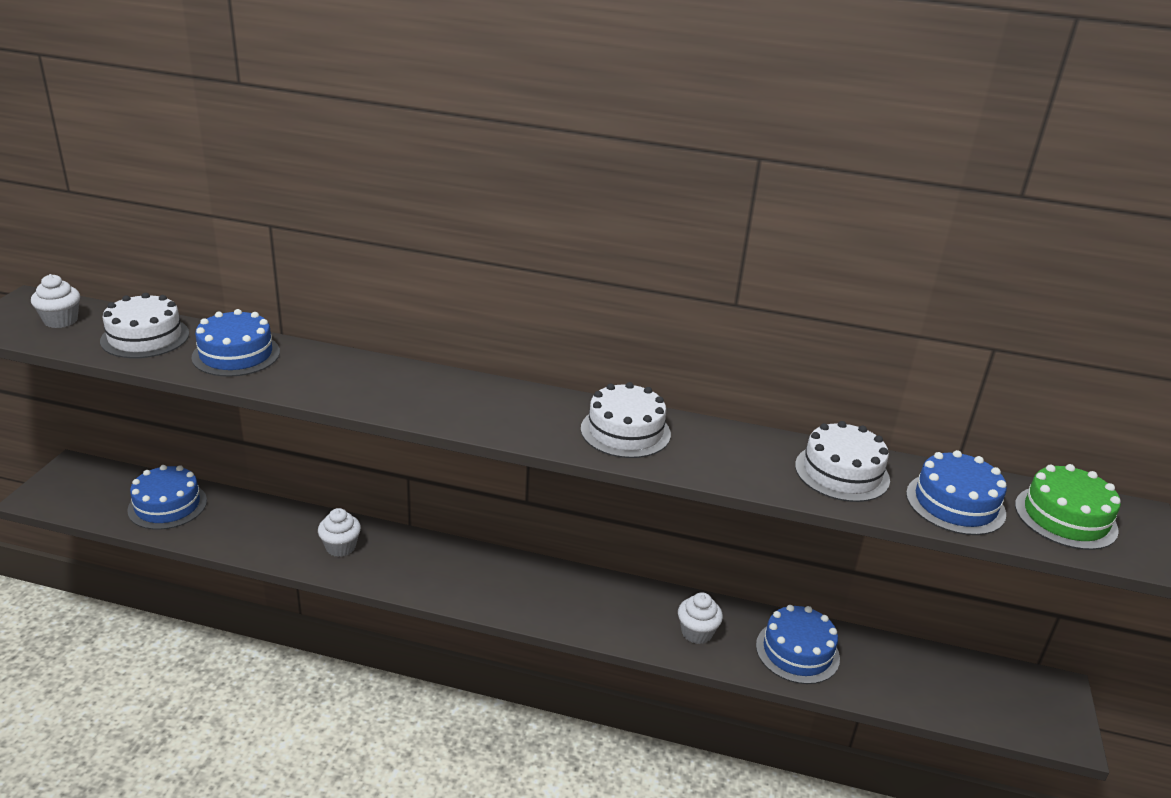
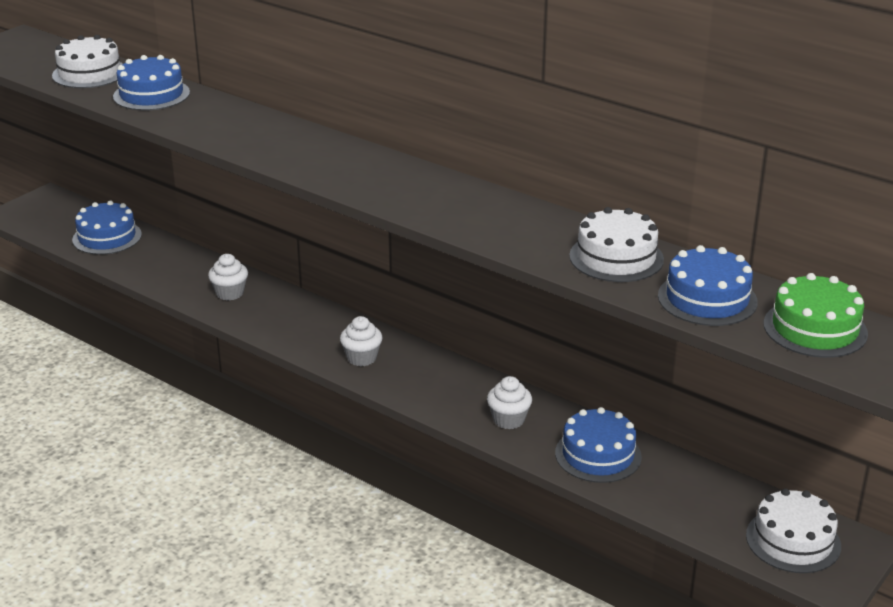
camera: 25 degrees right, 0 degrees up
white cupcake [31,274,80,328] -> white cupcake moved to [340,316,383,366]
white cake [581,382,671,458] -> white cake moved to [746,488,841,573]

